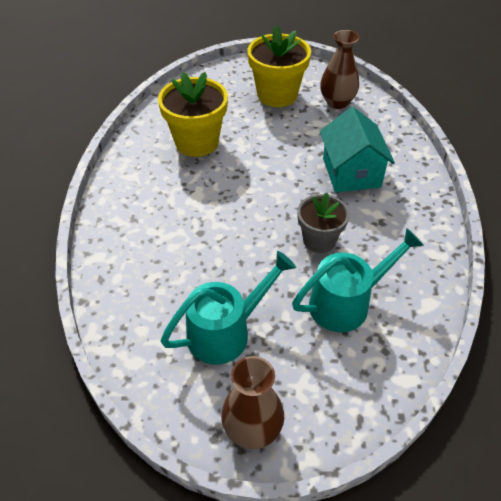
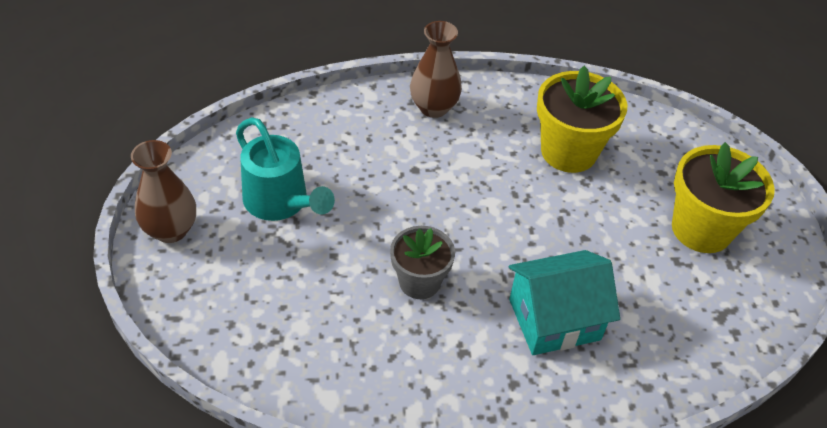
camera: 80 degrees right, 0 degrees up
turquoise watering can [292,228,424,332] -> none
brown vase [320,30,359,109] -> brown vase moved to [410,21,462,118]

